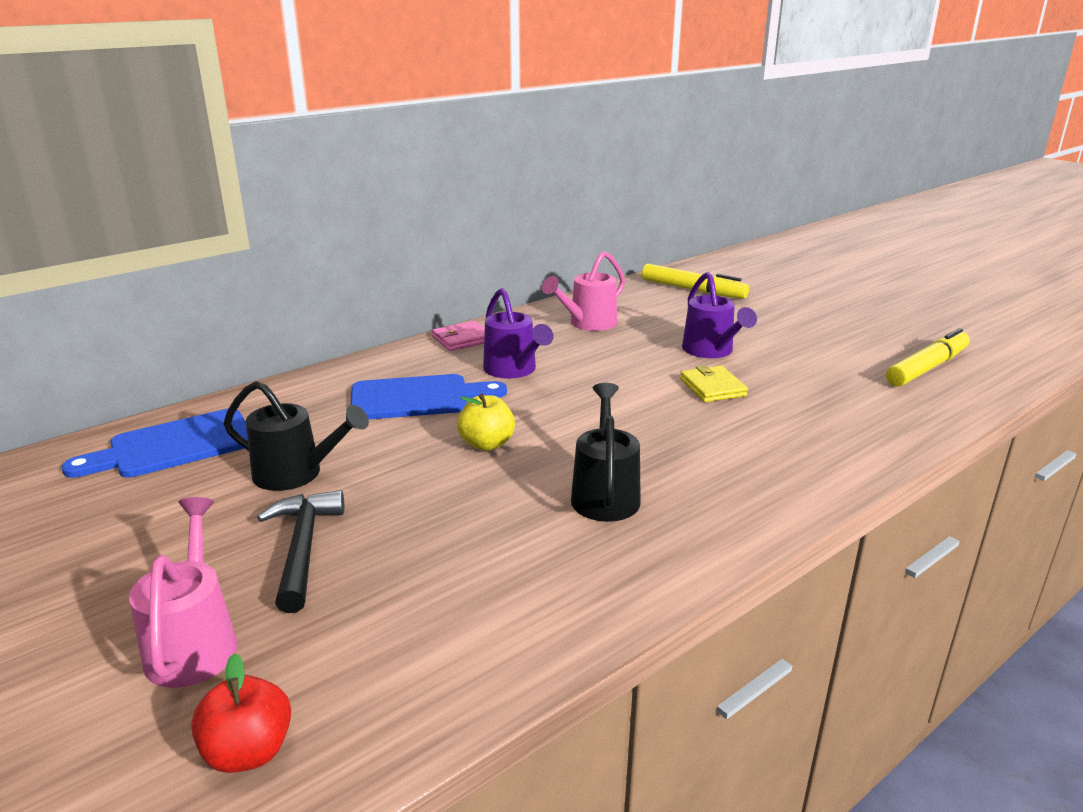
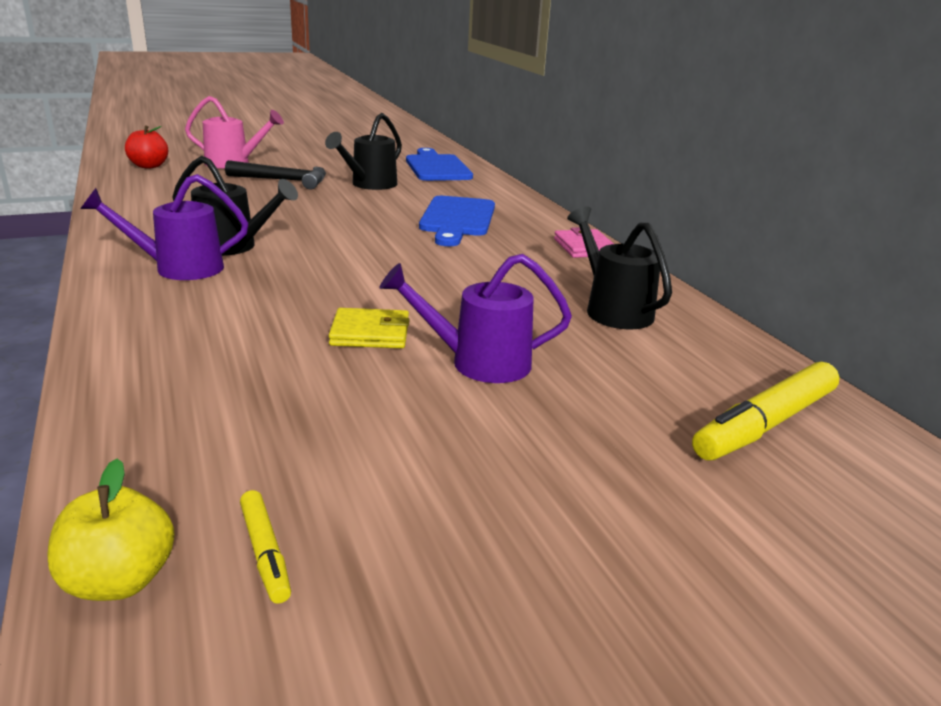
camera: 105 degrees right, 0 degrees up
yellow apple [457,394,515,451] -> yellow apple moved to [47,459,175,601]
purple watering can [483,288,554,379] -> purple watering can moved to [80,174,248,280]
pink watering can [542,251,625,331] -> black watering can [567,207,672,329]
yellow marker [886,328,970,387] -> yellow marker [240,490,291,604], size x0.50

